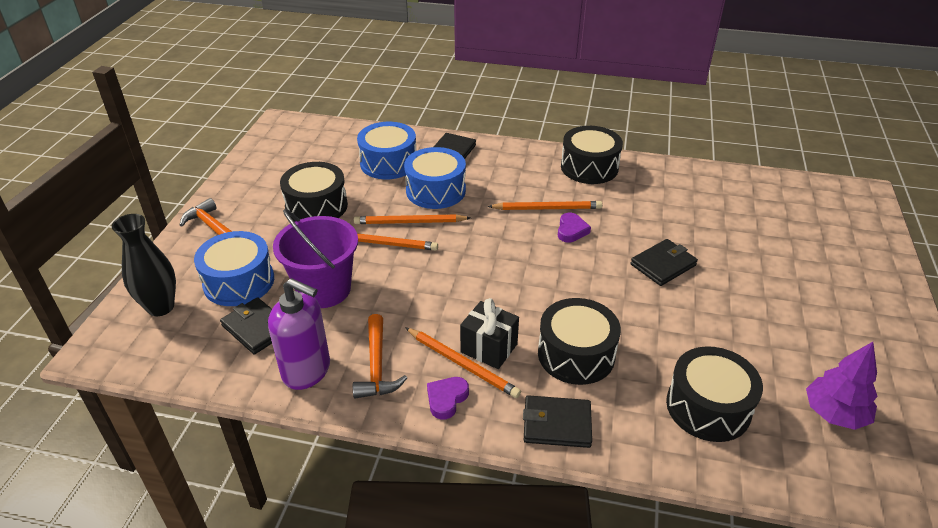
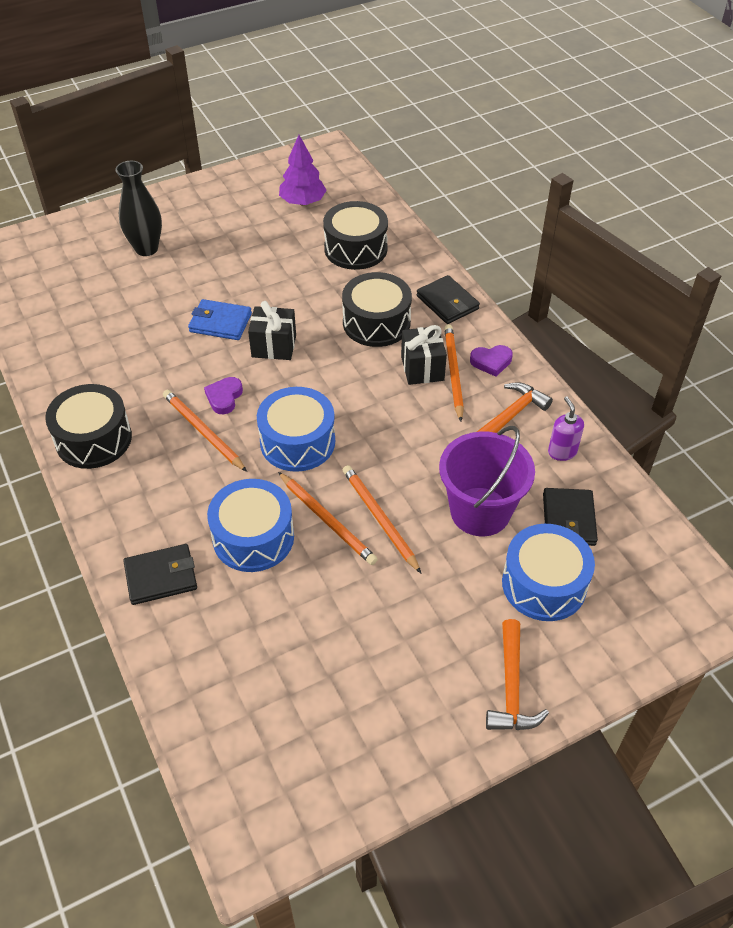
camera: 130 degrees left, 10 degrees up
black vase [112,214,176,316] -> black vase moved to [115,161,162,256]
purple soap dispenser [268,278,330,390] -> purple soap dispenser [548,397,584,461], size x0.56
black drum [280,162,348,222] -> none
blue drum [357,122,416,179] -> blue drum moved to [257,387,335,472]
purple heart [558,213,591,243] -> purple heart turned 45 degrees counterclockwise [204,377,243,414]
black wallet [631,239,698,286] -> blue wallet [188,299,252,340]
none -> black gift [248,301,296,360]

